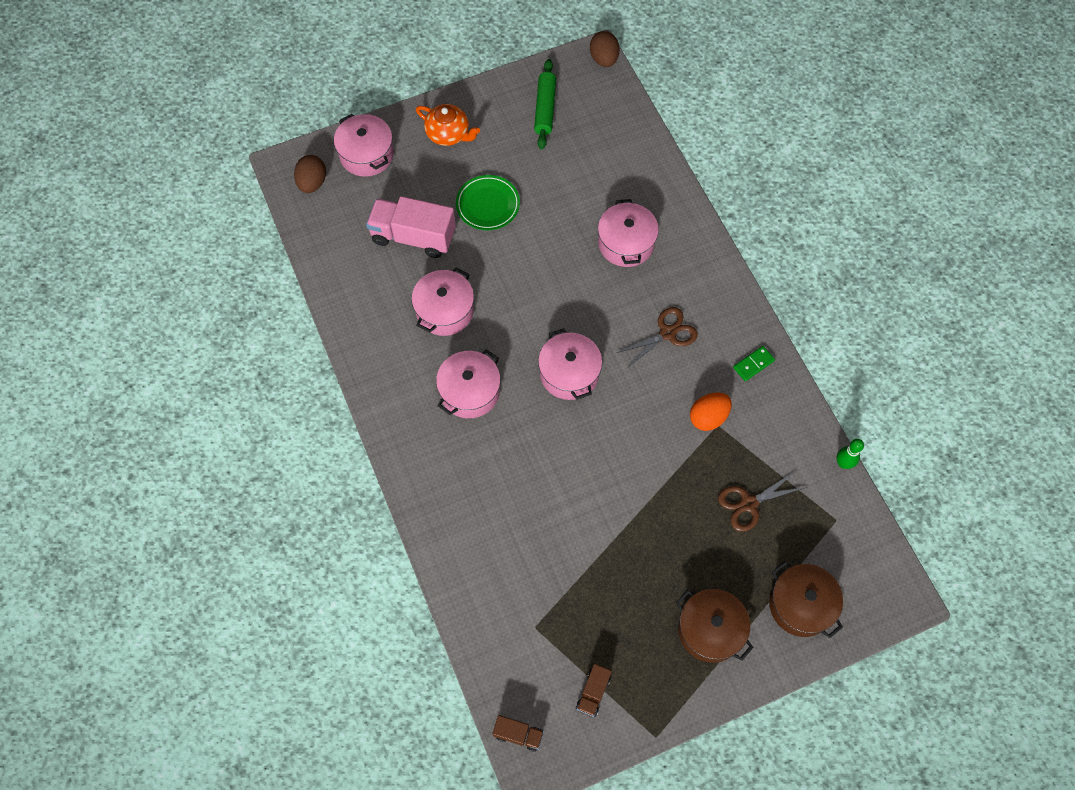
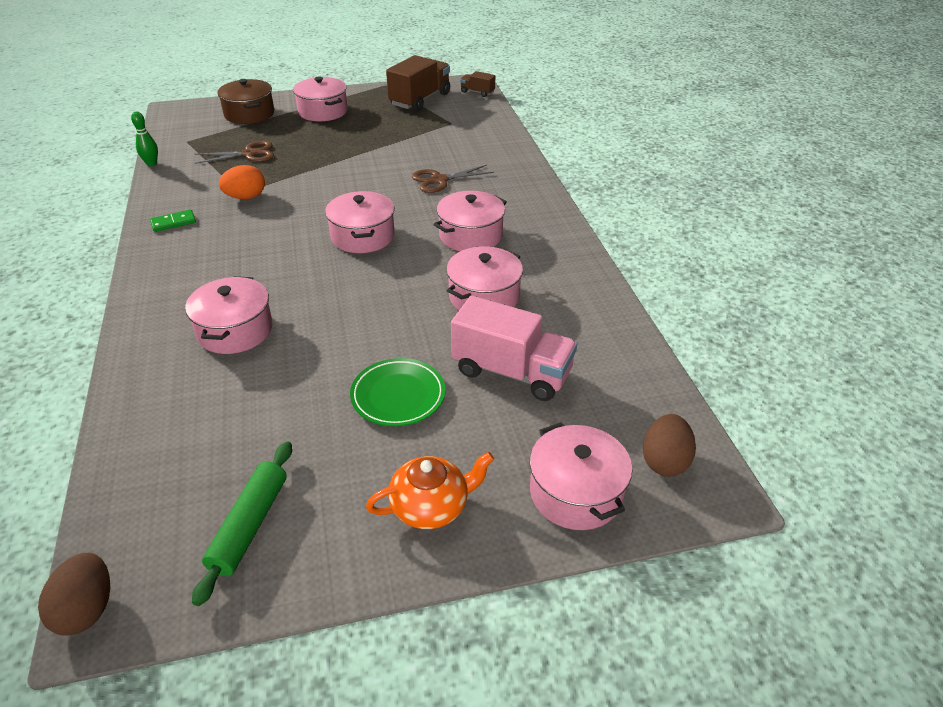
camera: 170 degrees left, 25 degrees down
orange teapot [416,104,480,146] -> orange teapot turned 120 degrees clockwise [366,452,494,529]
brown truck [576,664,612,717] -> brown truck [386,55,450,111], size x2.05
brown scissors [617,307,698,368] -> brown scissors moved to [412,165,494,193]
brown pot [676,589,754,663] -> pink pot [293,77,348,121]

